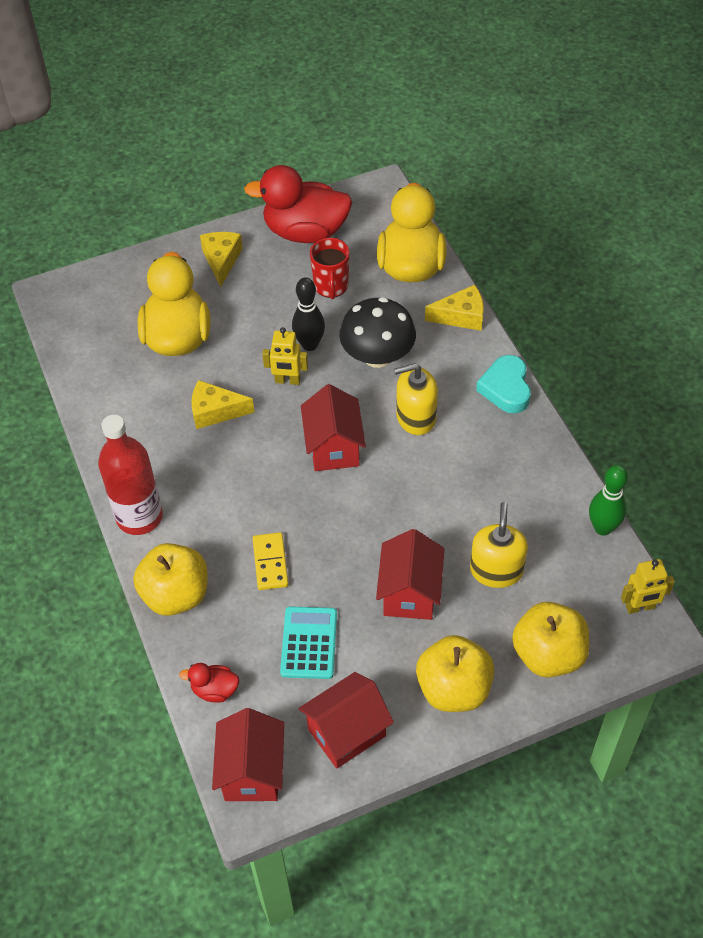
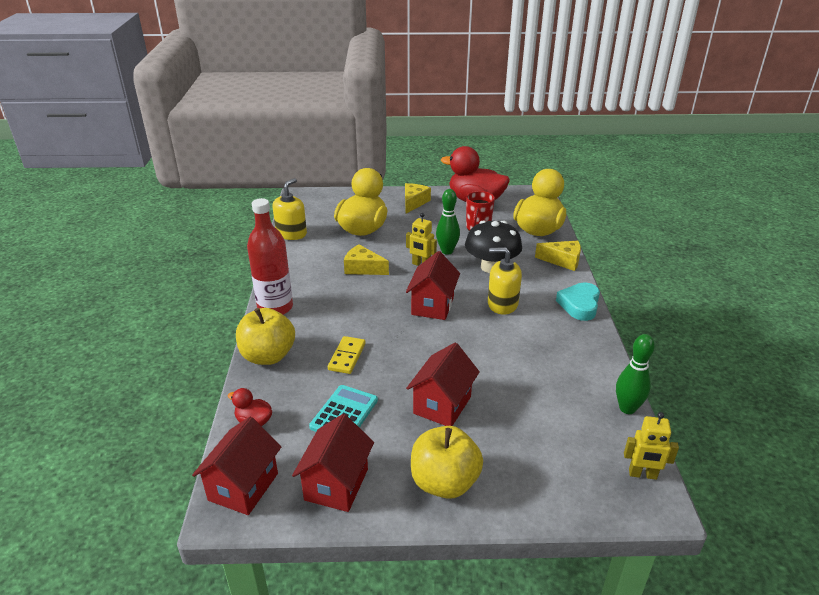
camera: 20 degrees right, 20 degrees down
black bowling pin [292,277,325,351] -> green bowling pin [436,189,460,255]
red house [298,672,394,769] -> red house turned 60 degrees counterclockwise [292,414,374,512]
yellow soap dispenser [470,502,528,588] -> yellow soap dispenser moved to [273,178,307,240]
yellow apple [512,602,589,678] -> none

